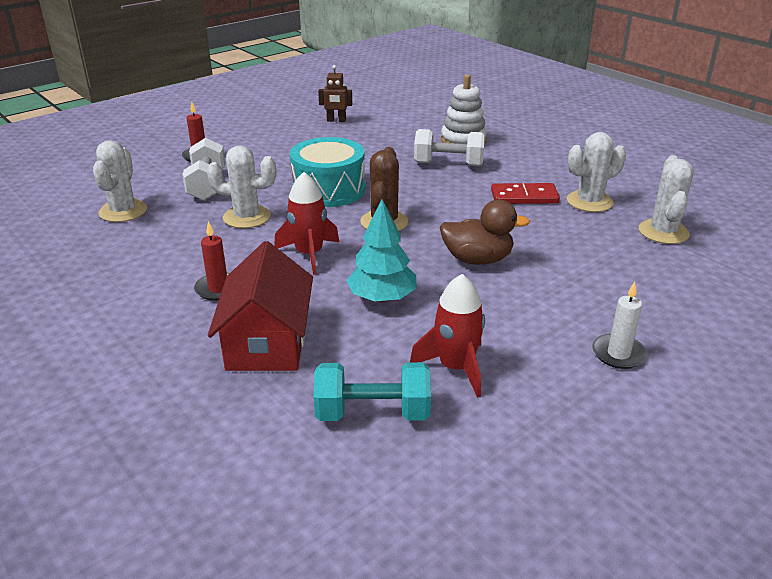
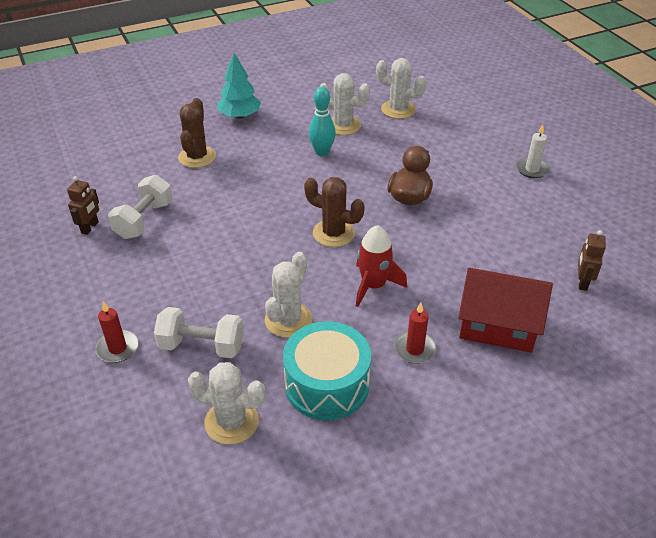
camera: 75 degrees left, 10 degrees up
turquoise drum [290,137,365,207] -> turquoise drum moved to [283,321,371,420]
turquoise dumbbell [314,362,431,421] -> brown robot [578,230,606,291]
turquoise tree [346,199,416,302] -> turquoise tree moved to [217,53,261,119]
red rocket [410,274,485,398] -> none
white dumbbell [414,129,485,167] -> white dumbbell moved to [108,175,173,239]
white stacking toy [441,75,487,144] -> brown cactus [178,98,216,168]
red domino [491,183,560,204] -> turquoise bowling pin [309,86,336,156]
white cactus [567,132,626,212] -> white cactus turned 60 degrees counterclockwise [320,73,370,135]

